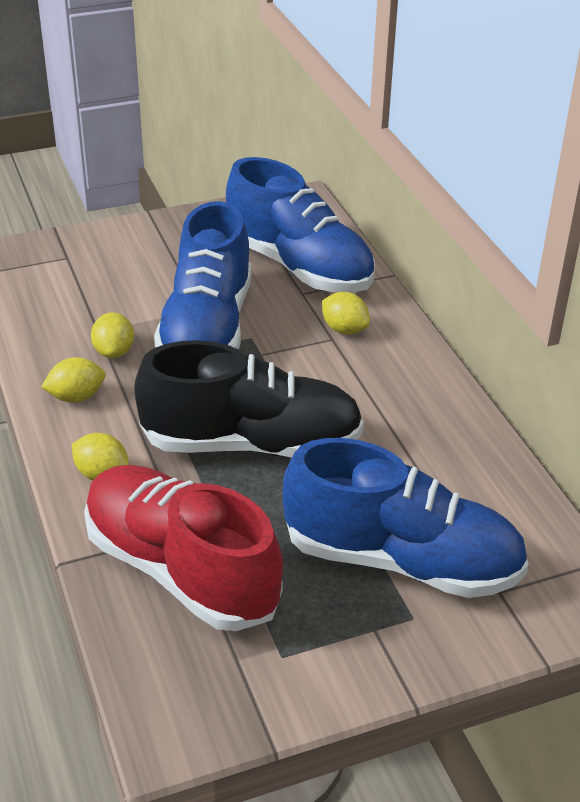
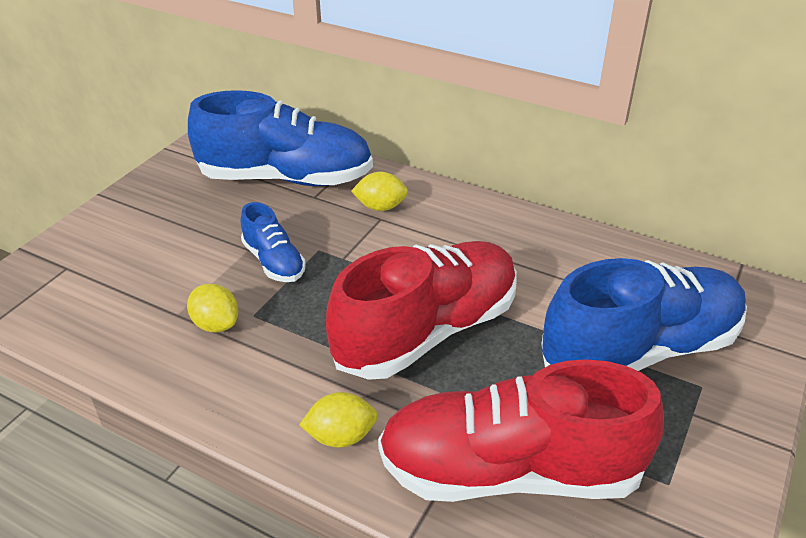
camera: 40 degrees left, 0 degrees up
yellow lemon [41,357,105,402] -> none
black shoe [134,340,364,458] -> red shoe [326,241,517,380]
blue shoe [154,201,252,350] -> blue shoe [241,202,306,282], size x0.48

